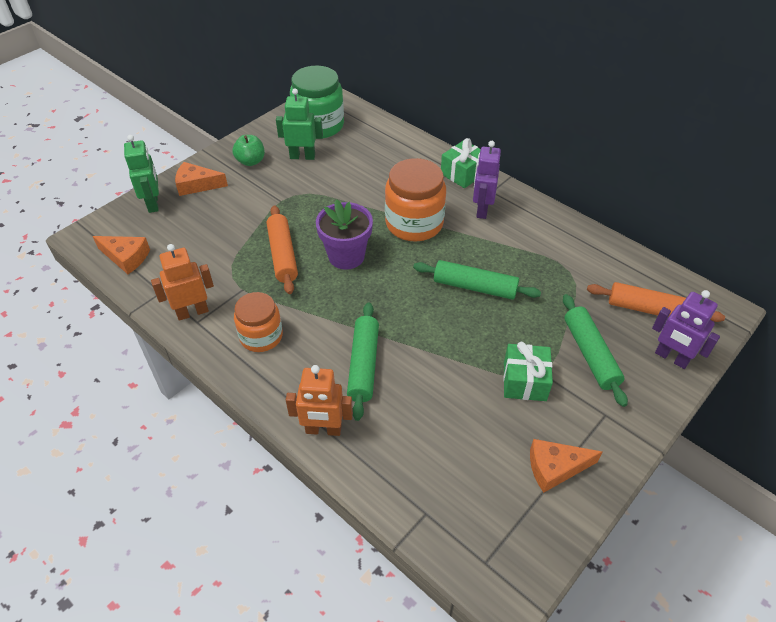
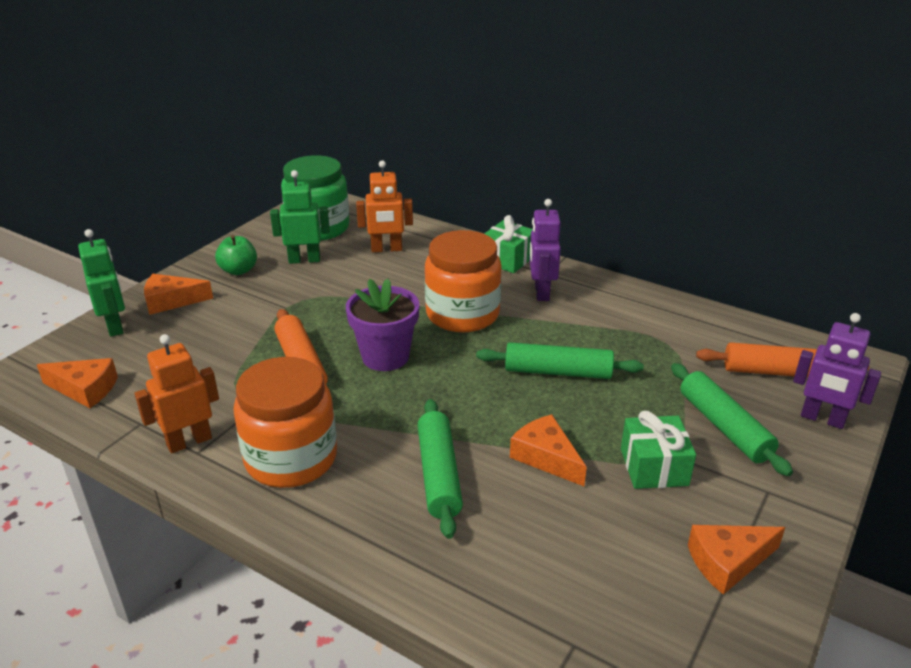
camera: 10 degrees left, 15 degrees down
orange jar [234,292,283,352] -> orange jar [234,357,337,488], size x1.54
orange robot [286,365,353,436] -> orange robot moved to [356,160,413,252]
none -> orange cheese [510,414,587,486]

